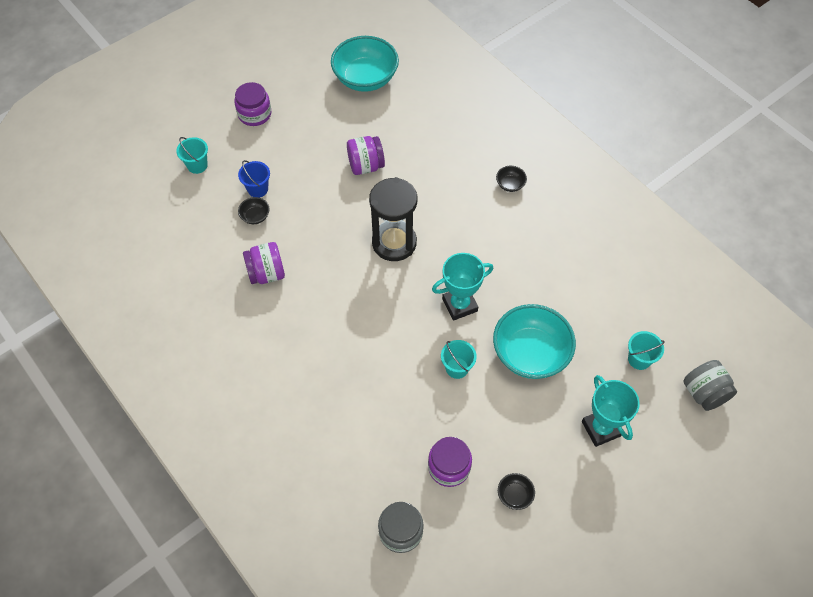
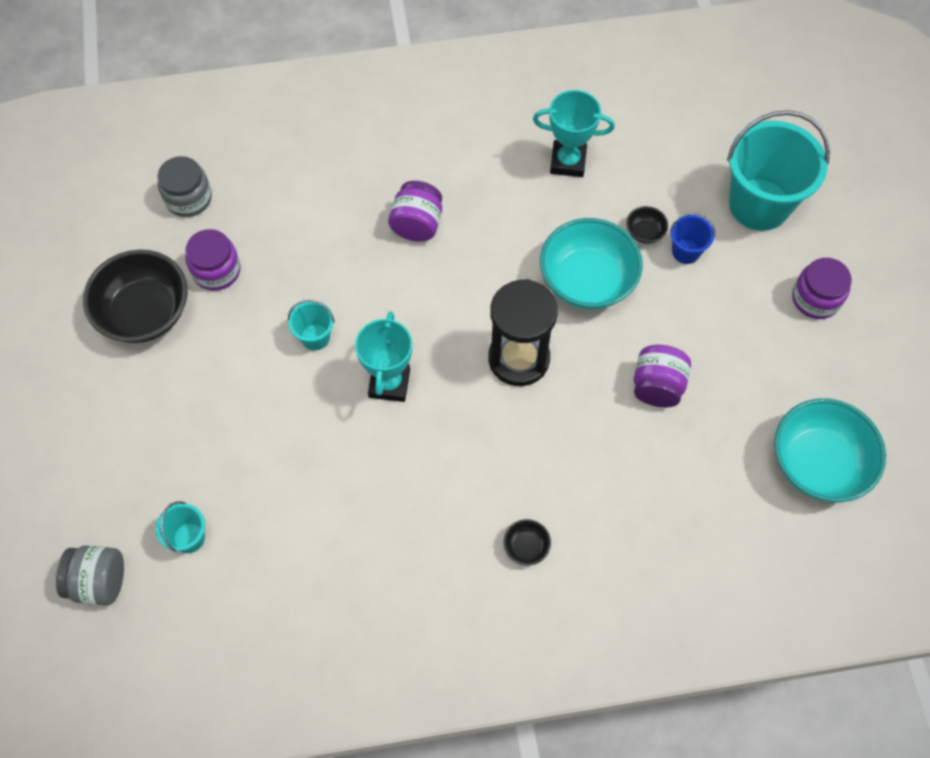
camera: 120 degrees right, 5 degrees up
turquoise bucket [176,137,208,174] -> turquoise bucket [727,110,830,231], size x2.20
purple jar [243,242,285,284] -> purple jar moved to [388,181,442,242]
turquoise bowl [493,304,576,379] -> turquoise bowl moved to [540,218,643,310]
black bowl [498,473,535,510] -> black bowl [83,249,188,343], size x2.35
turquoise trophy [582,375,640,447] -> turquoise trophy moved to [533,90,615,177]

